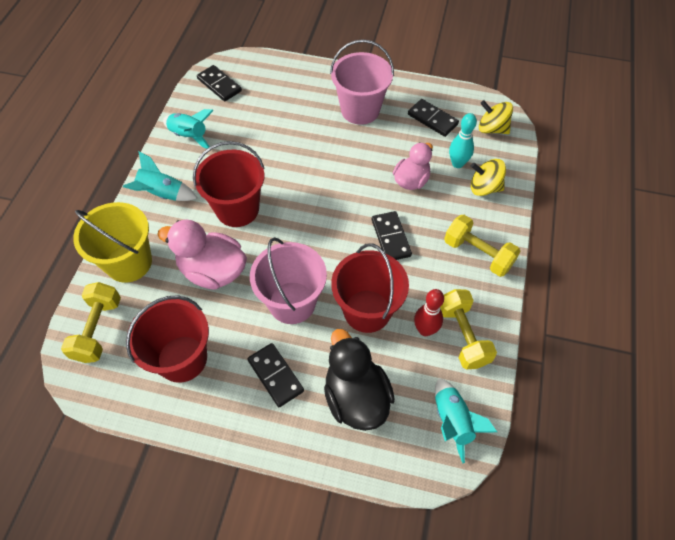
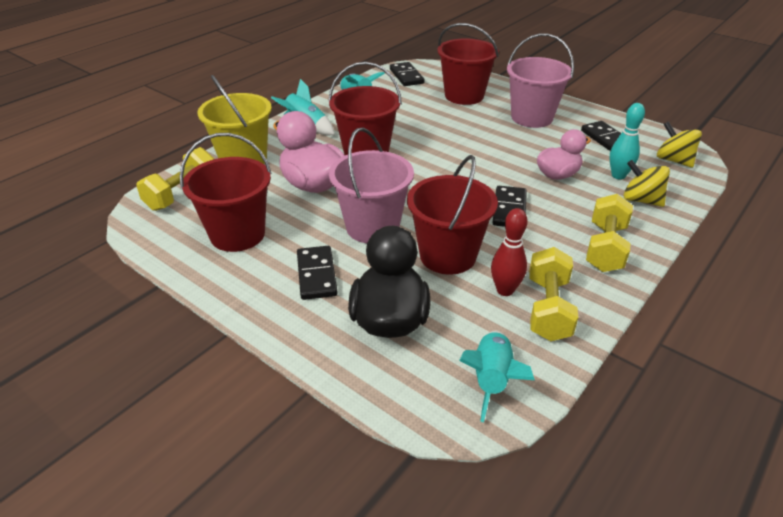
camera: 25 degrees right, 20 degrees down
yellow dumbbell [444,215,520,277] -> yellow dumbbell turned 45 degrees clockwise [586,194,633,272]
none -> red bucket [437,23,499,105]

